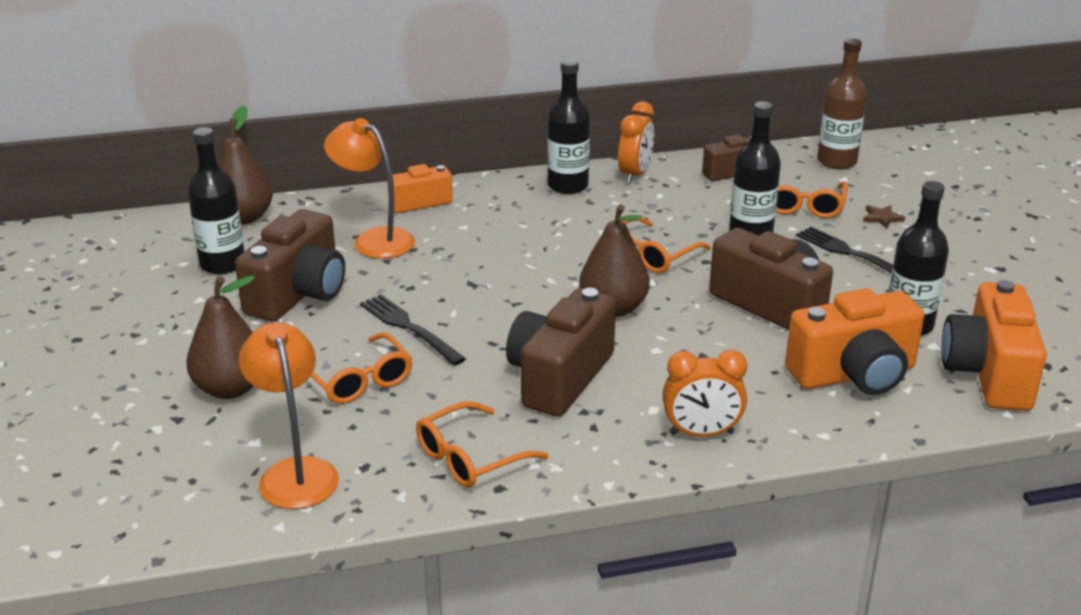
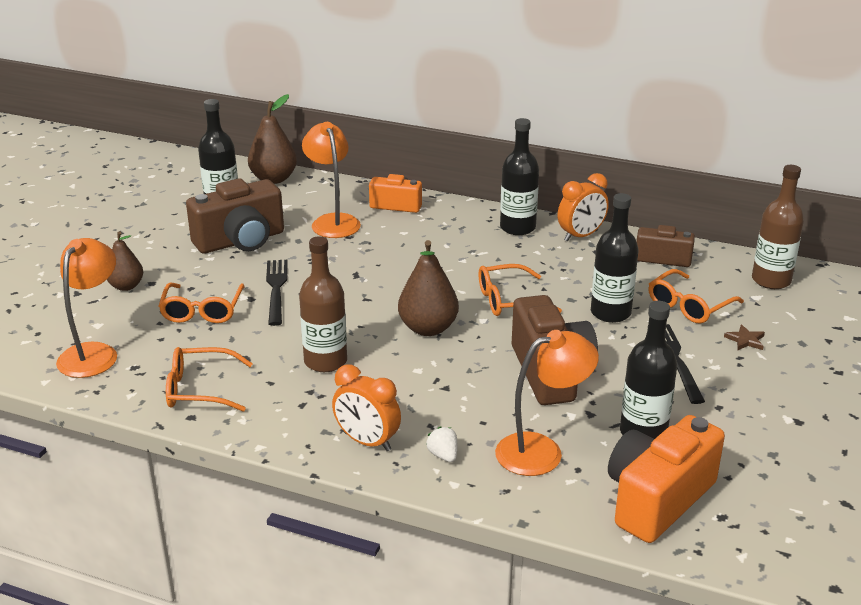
camera: 35 degrees right, 0 degrees up
brown pear [186,275,255,399] -> brown pear [107,231,143,291], size x0.65
brown camera [506,288,616,417] -> brown bottle [299,236,347,372]
orange camera [785,288,925,395] -> orange lamp [495,330,599,476]
none -> white strawberry [426,427,457,462]

